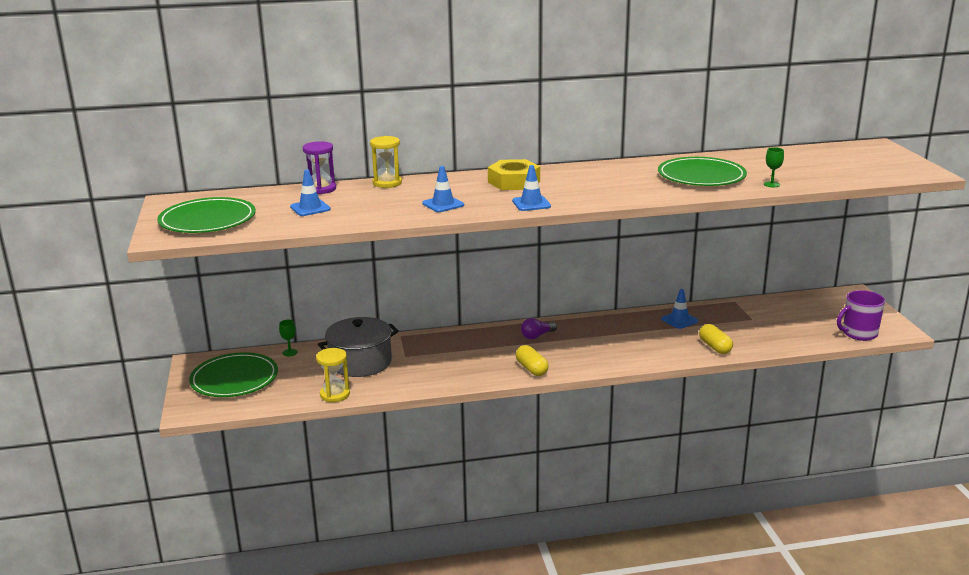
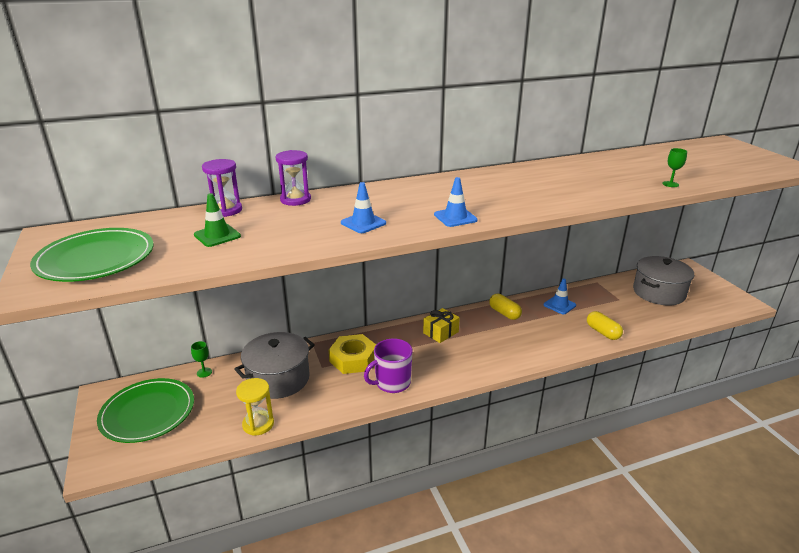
camera: 10 degrees left, 5 degrees up
blue traffic cone [290,170,331,216] -> green traffic cone [194,193,241,247]
yellow hourglass [370,136,402,188] -> purple hourglass [276,150,311,206]
yellow nut [488,159,540,190] -> yellow nut moved to [329,334,376,374]
yellow capsule [516,345,549,376] -> yellow capsule moved to [489,294,522,320]
purple light bulb [521,318,557,339] -> yellow gift [423,308,460,343]
green plate [658,157,747,186] -> none
purple mug [837,290,885,341] -> purple mug moved to [364,339,413,393]
none -> grey pot [633,256,694,305]

